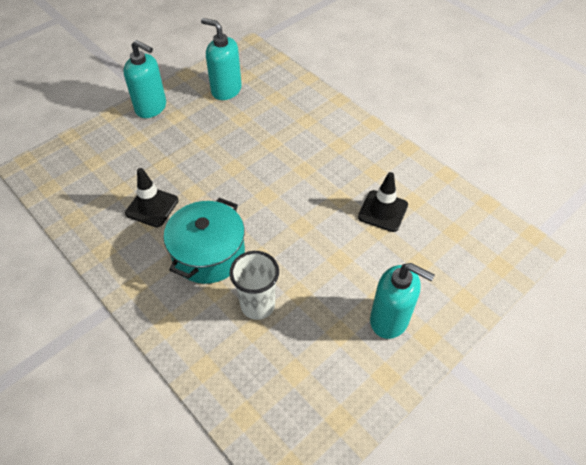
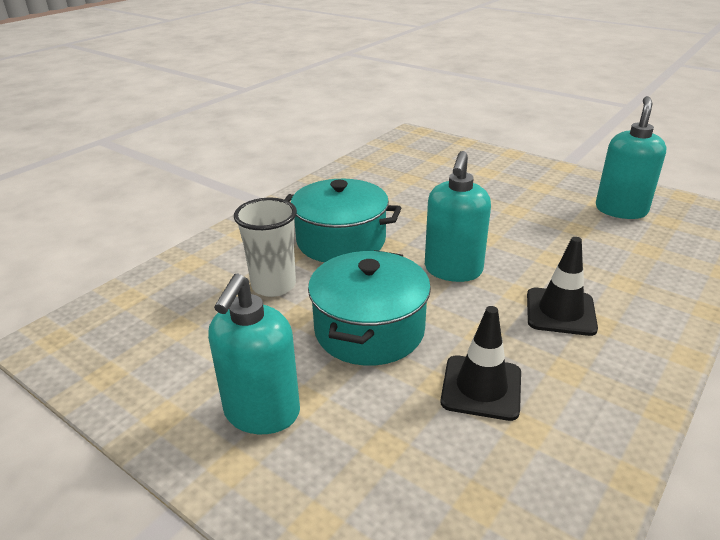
camera: 80 degrees right, 20 degrees down
turquoise soap dispenser [124,40,166,118] -> turquoise soap dispenser moved to [425,151,491,282]
black traffic cone [125,168,179,227] -> black traffic cone moved to [527,237,598,336]
none -> turquoise pot [308,250,431,366]

